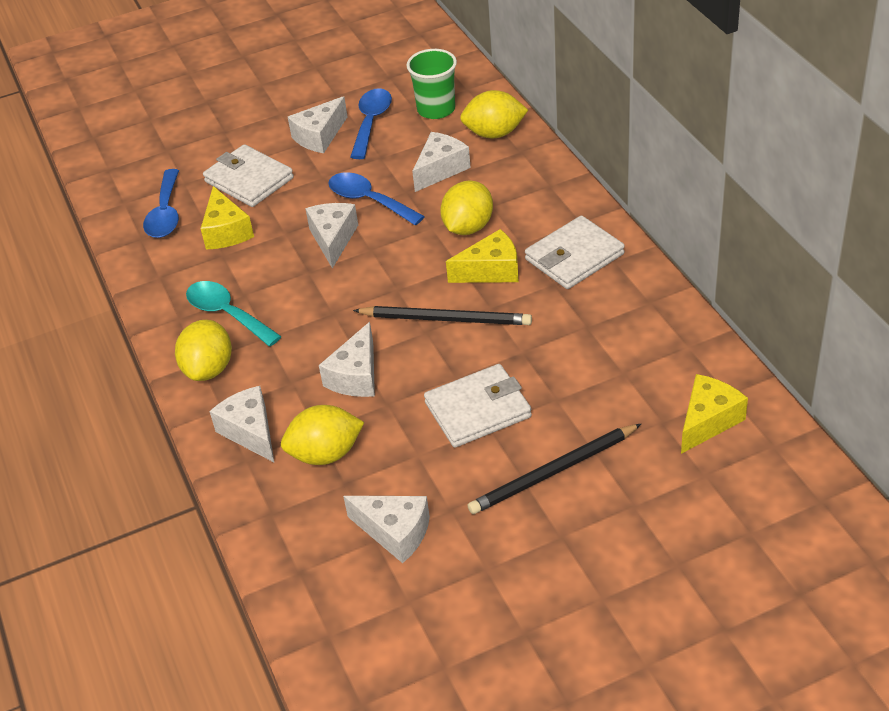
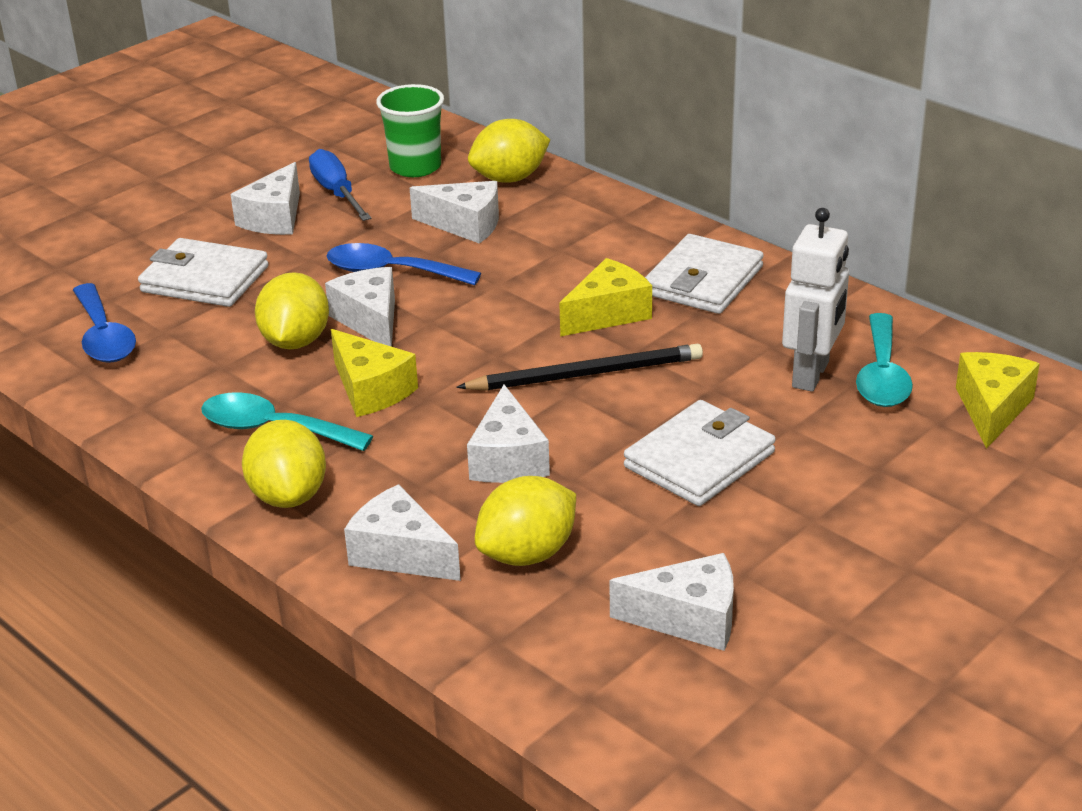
camera: 25 degrees left, 10 degrees down
yellow cheese [201,186,254,250] -> yellow cheese moved to [331,329,418,417]
blue spoon [350,88,392,159] -> blue screwdriver [309,149,371,221]
white cheese [412,132,471,192] -> white cheese turned 90 degrees clockwise [410,181,499,244]
yellow lemon [440,181,493,235] -> yellow lemon moved to [255,272,329,349]
black pencil [467,424,641,514] -> none
none -> white robot [782,208,849,392]
none -> turquoise spoon [856,313,913,407]

